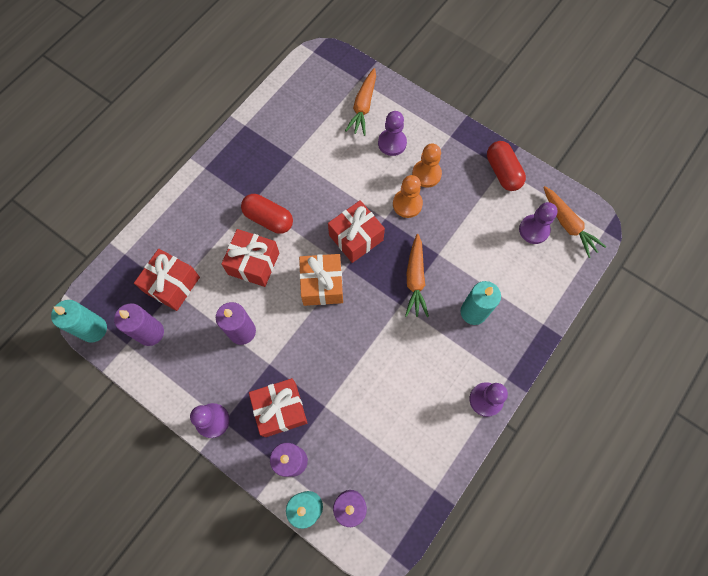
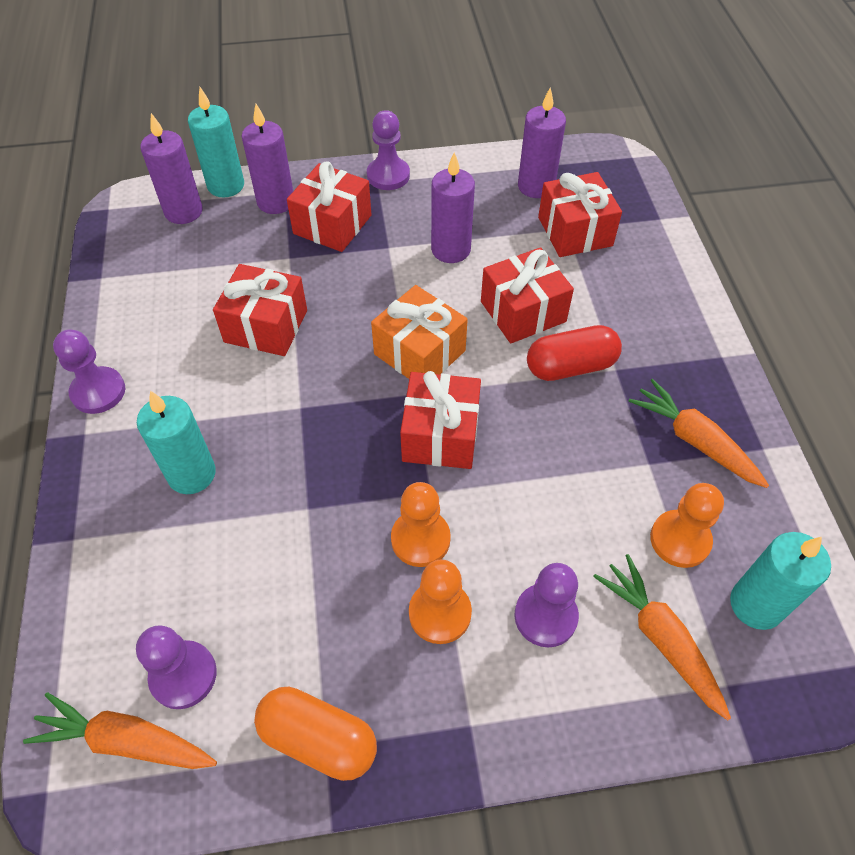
camera: 135 degrees right, 15 degrees down
turquoise candle [51,300,107,343] -> turquoise candle moved to [730,532,831,630]
orange carrot [405,234,429,317] -> orange carrot moved to [629,379,769,488]
red capsule [487,141,526,191] -> orange capsule [254,687,377,781]
none -> red gift [213,264,307,356]
none -> orange pawn [650,483,724,568]

